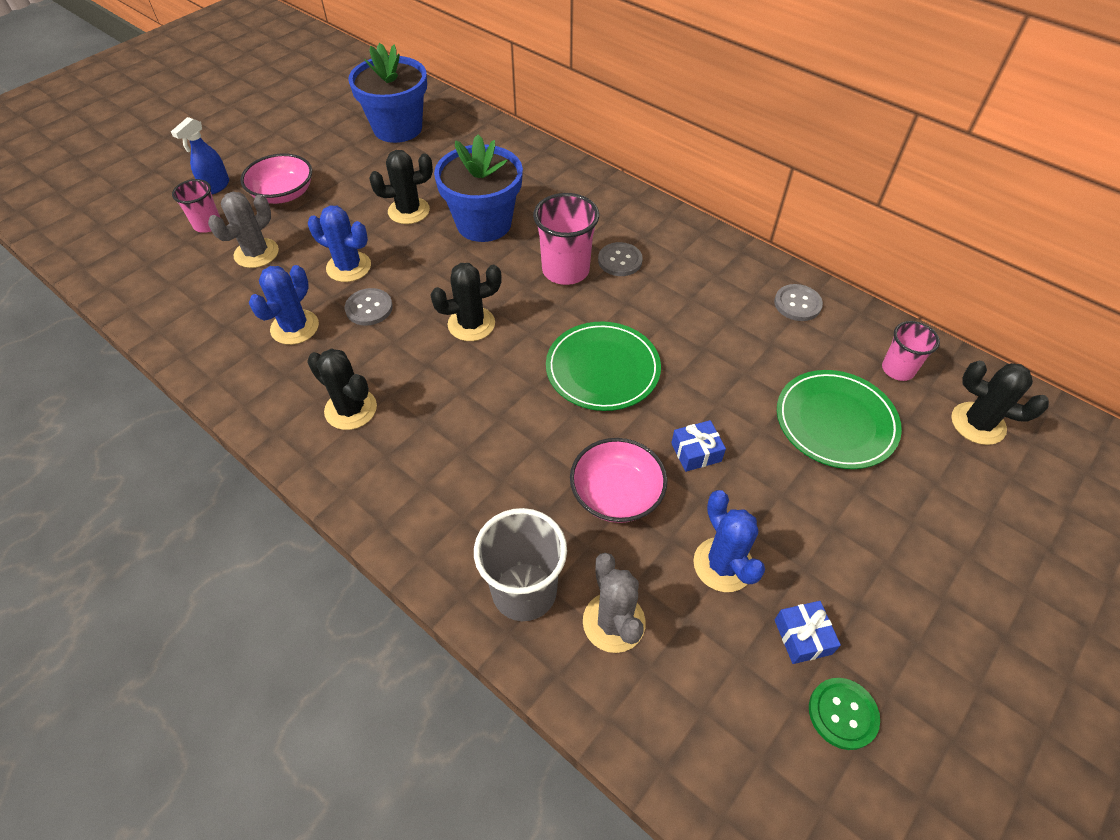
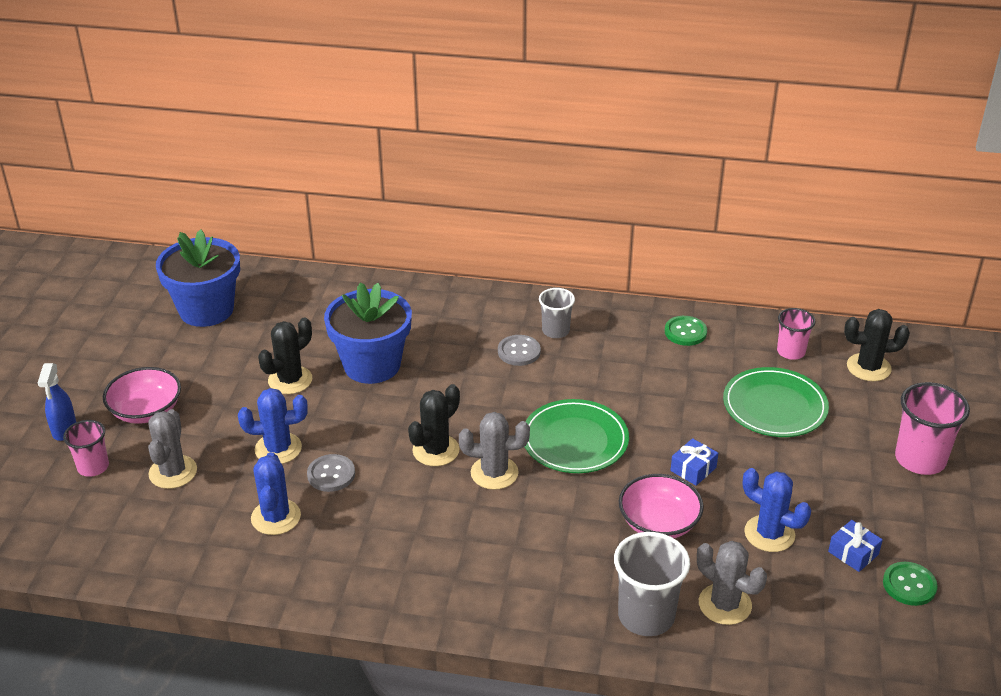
camera: 30 degrees left, 15 degrees down
black cactus [307,348,377,430] -> none
pink cup [533,193,599,285] -> pink cup moved to [895,382,970,475]
grey button [774,284,823,321] -> green button [665,316,707,346]
none -> grey cactus [459,412,530,490]
none -> grey cup [539,288,575,338]

